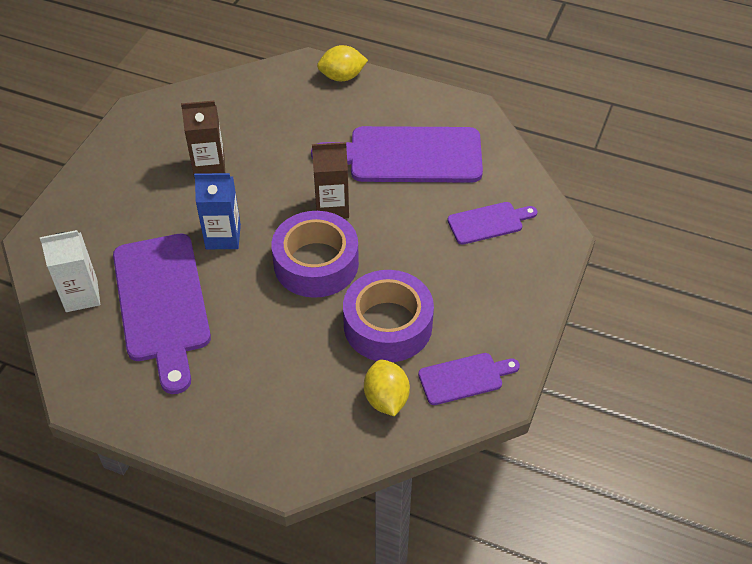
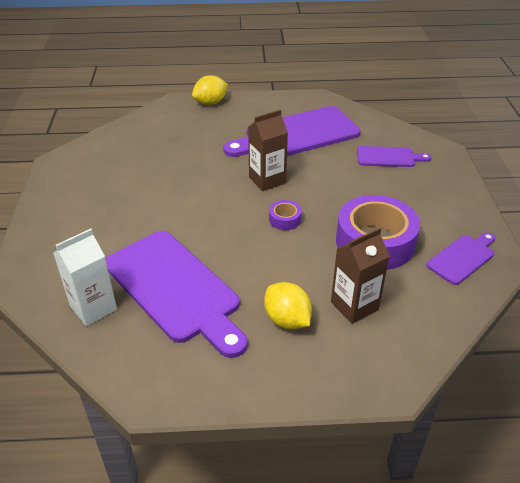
camera: 25 degrees left, 10 degrees down
brown carton [181,101,225,179] -> brown carton moved to [331,228,390,324]
blue carton [194,173,241,249] -> none
purple tape [271,211,359,298] -> purple tape [269,200,302,230], size x0.43
yellow lemon [364,360,410,416] -> yellow lemon moved to [264,282,312,329]
purple cutting board [448,202,537,245] -> purple cutting board turned 45 degrees clockwise [357,146,431,167]

